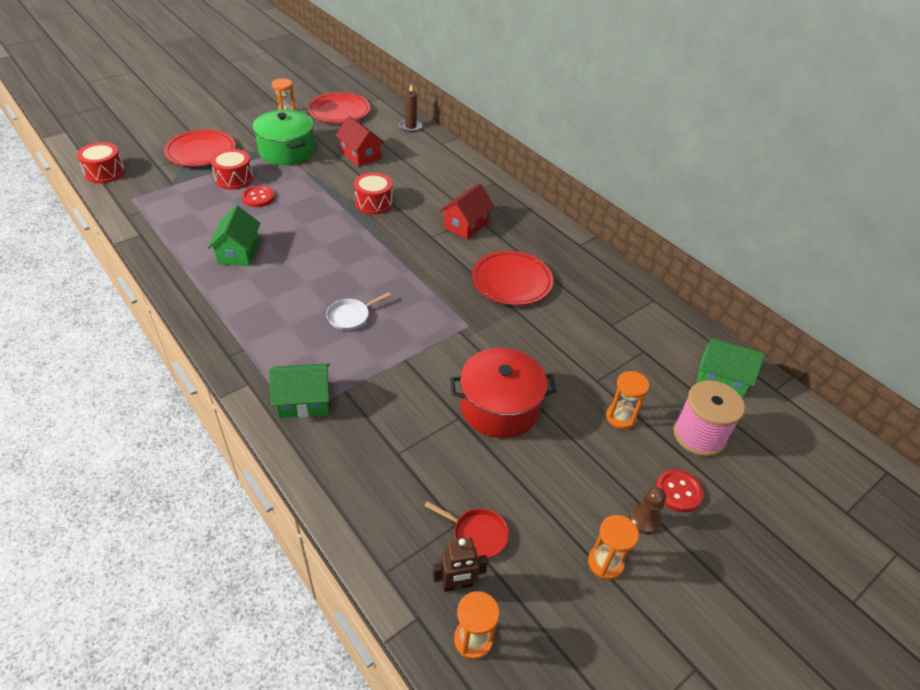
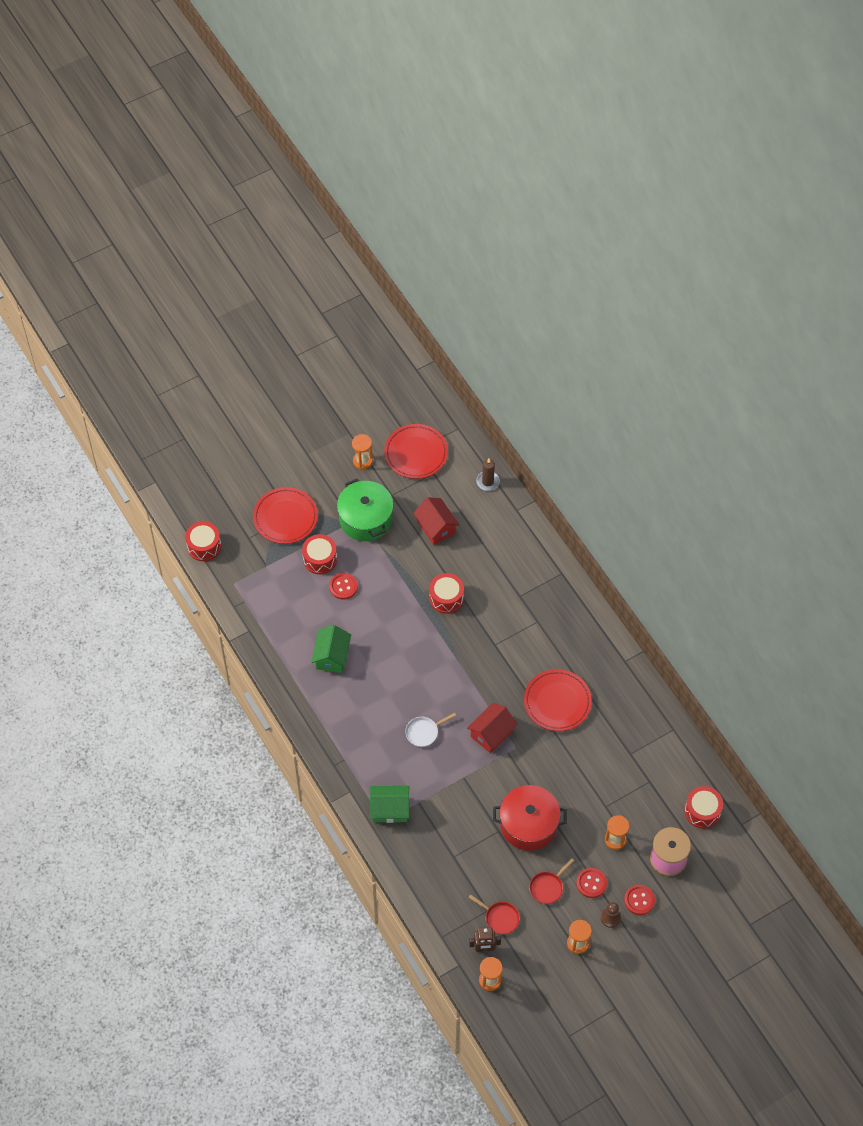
camera: 10 degrees right, 15 degrees up
red house [439,184,495,239] -> red house moved to [467,703,517,753]
green house [697,338,765,398] -> red drum [684,786,723,828]
none -> red pan [529,858,574,904]
none -> red button [576,868,607,898]

